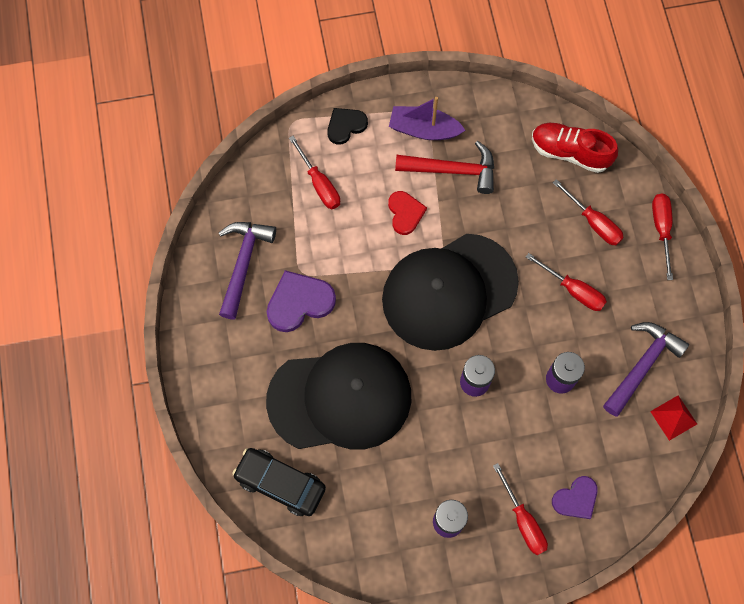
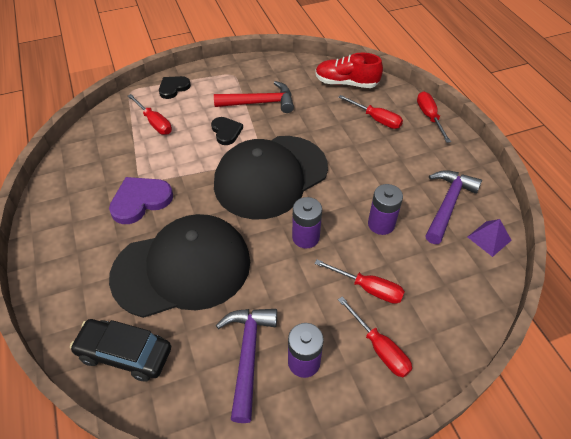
camera: 10 degrees left, 20 degrees down
purple hammer [219,222,276,319] -> purple hammer moved to [216,309,277,423]
red heart [388,191,427,235] -> black heart [211,117,243,145]
purple boat [389,97,465,140] -> none
red screwdriver [526,253,607,311] -> red screwdriver moved to [315,259,405,304]
purple heart [552,476,598,519] -> none
red pyramid [650,395,697,441] -> purple pyramid [468,219,512,257]

